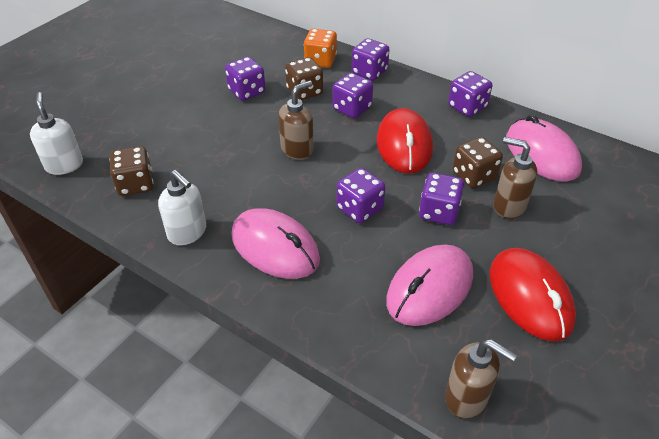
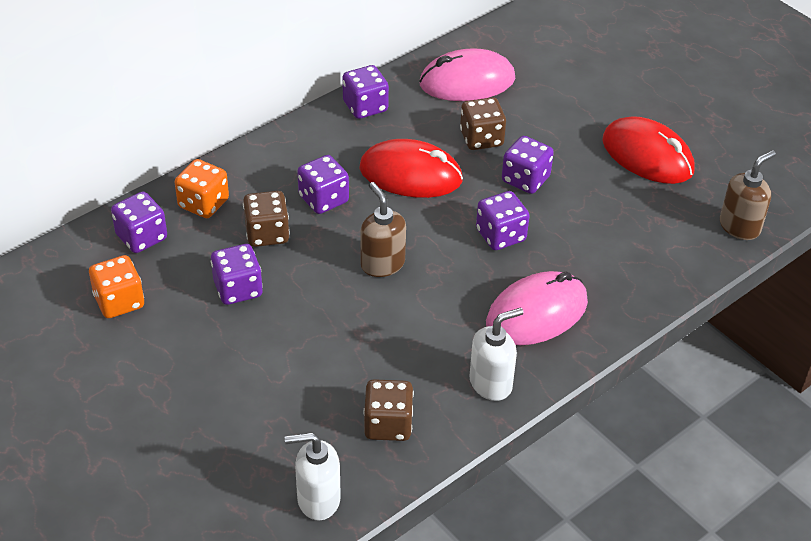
camera: 75 degrees left, 0 degrees up
purple dice [351,38,390,81] -> purple dice moved to [111,191,167,253]
pink mouse [386,244,473,326] -> none
red mouse [489,248,576,341] -> red mouse turned 45 degrees clockwise [602,116,694,184]
brown soap dispenser [493,137,538,219] -> none
none -> orange dice [89,255,144,318]

